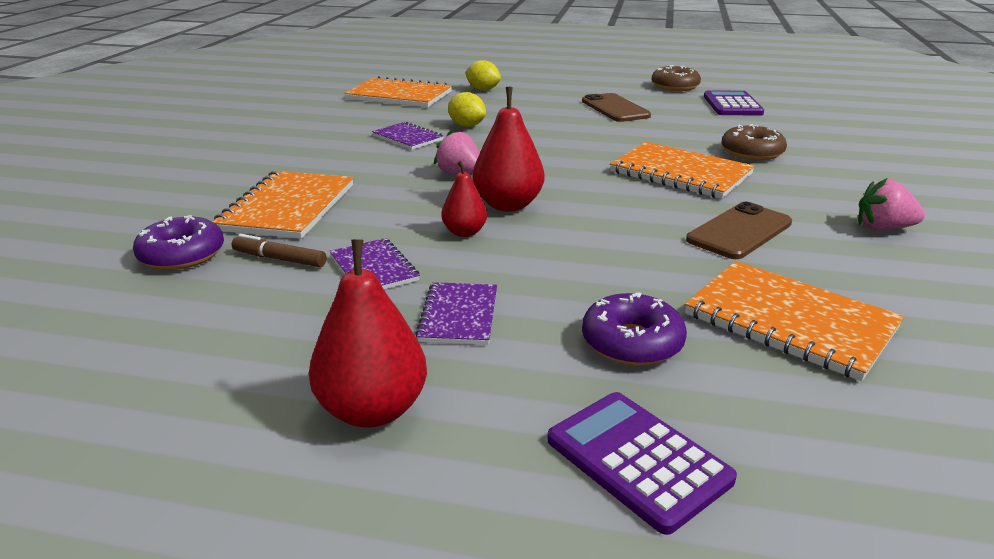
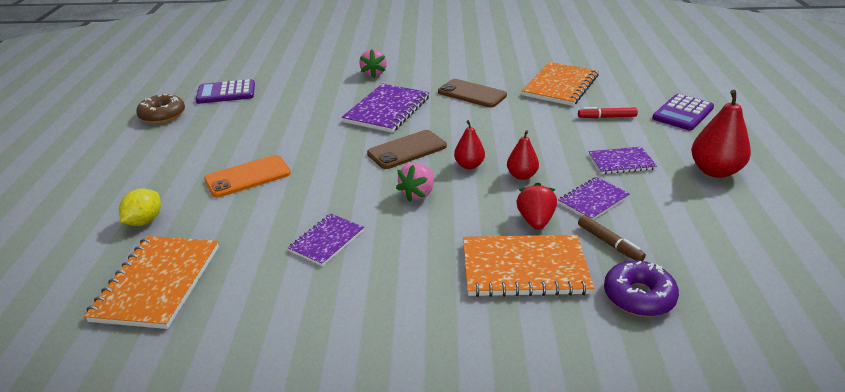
camera: 100 degrees left, 5 degrees up
brown marker [232,234,326,267] -> brown marker turned 45 degrees counterclockwise [578,215,646,261]
yellow lemon [448,92,486,127] -> none
red pear [473,87,544,211] -> red pear [454,120,485,169], size x0.60
brown phone [582,93,651,122] -> brown phone moved to [367,130,447,169]
purple donut [582,292,687,366] -> red marker [578,107,638,118]
orange notebook [610,142,755,199] -> purple notebook [342,83,429,133]
brown donut [721,124,787,161] -> none
pink strawberry [858,178,925,231] -> pink strawberry moved to [359,49,387,78]
none -> orange phone [204,155,291,198]
none -> red strawberry [517,182,557,230]

